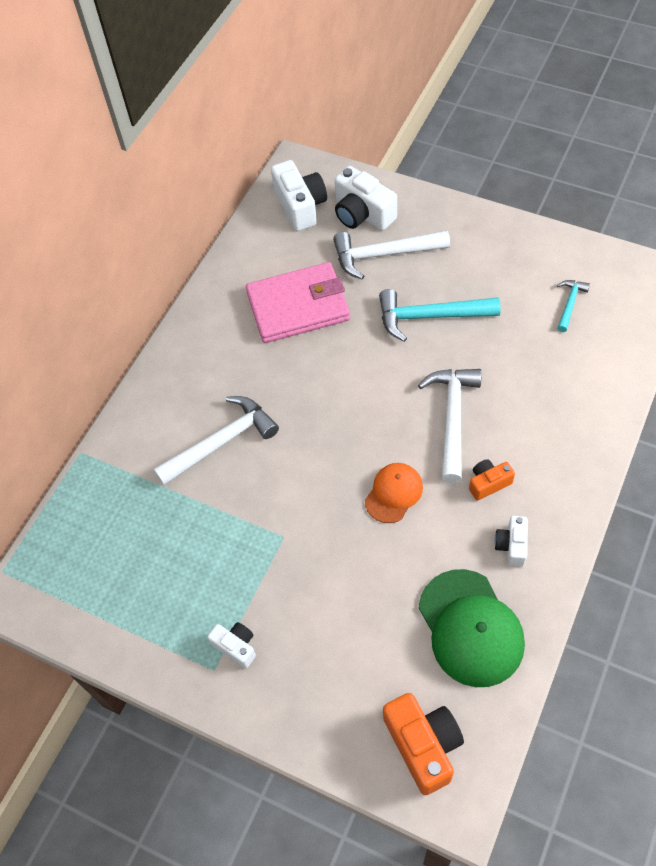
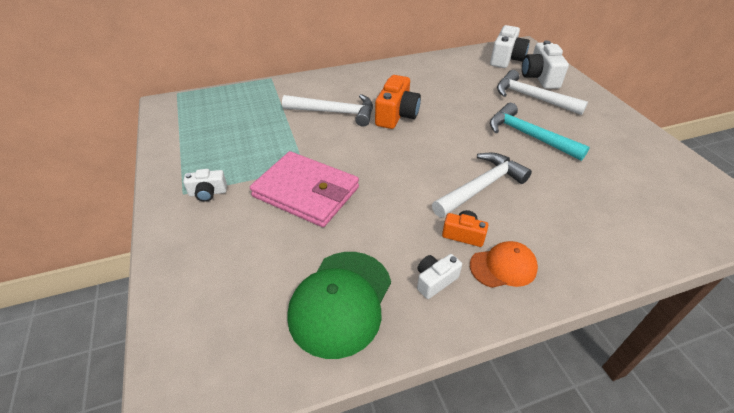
camera: 40 degrees right, 15 degrees down
white camera [207,622,256,669] -> white camera turned 90 degrees clockwise [183,169,227,202]
pink wallet [246,262,350,343] -> pink wallet moved to [250,151,359,227]
orange cap [365,463,423,523] -> orange cap moved to [470,241,538,288]
orange camera [383,693,464,795] -> orange camera moved to [375,75,421,129]
turquoise hammer [557,280,590,332] -> none

